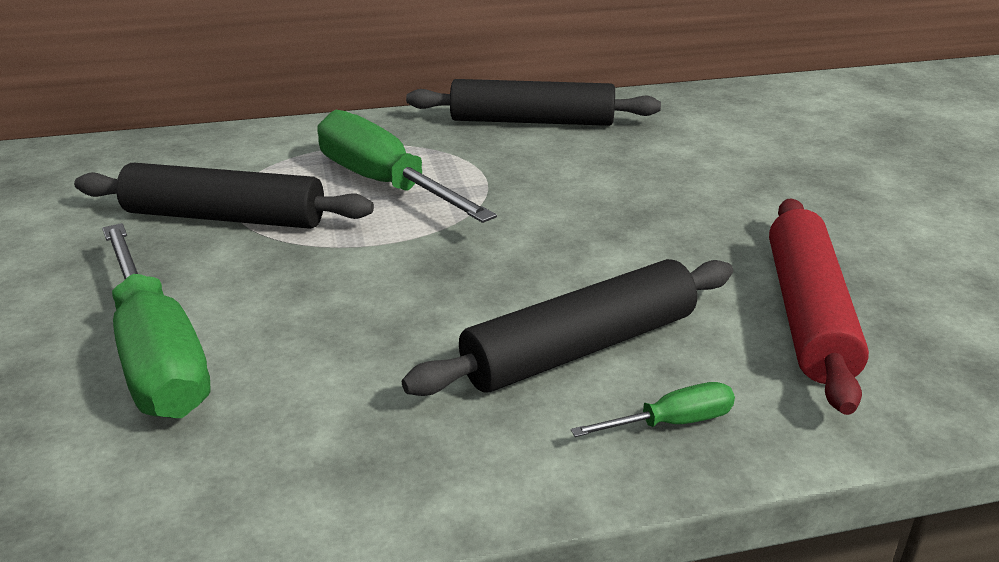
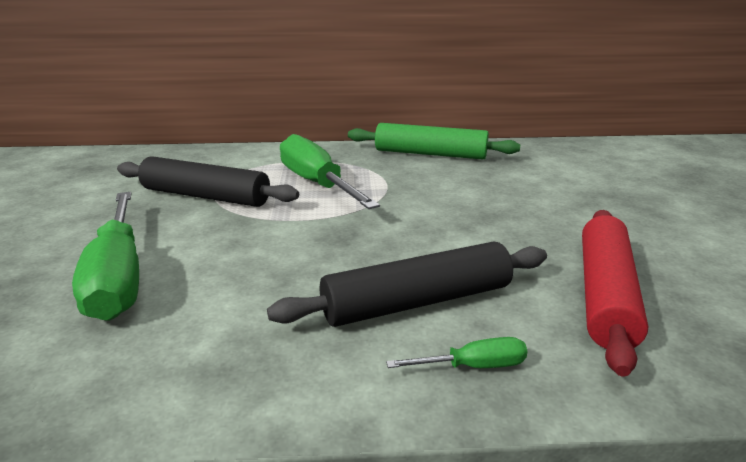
camera: 10 degrees right, 5 degrees down
black rolling pin [406,79,661,126] -> green rolling pin [348,123,520,159]

